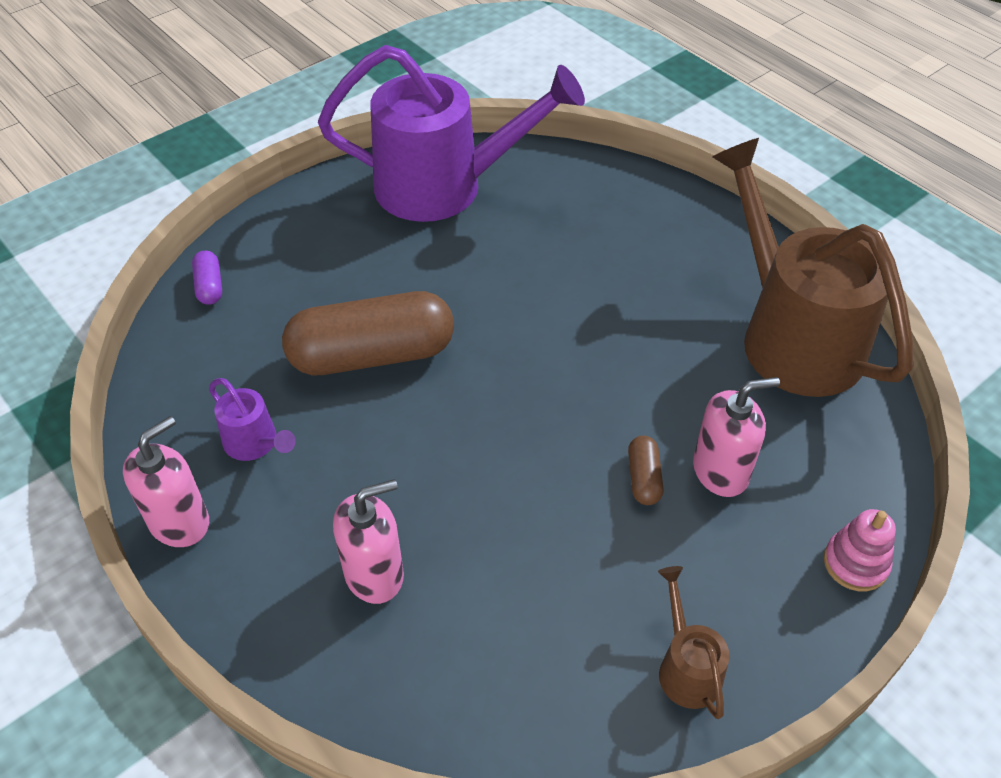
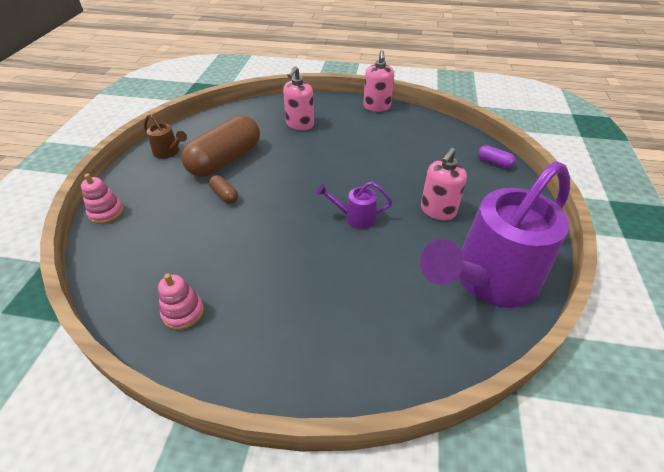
camera: 140 degrees right, 5 degrees down
purple watering can [209,378,296,461] -> purple watering can moved to [316,182,392,229]
brown capsule [282,291,454,375] -> brown capsule moved to [181,115,260,177]
pink soap dispenser [693,377,780,497] -> pink soap dispenser moved to [421,148,467,220]
brown watering can [712,138,913,397] -> pink stacking toy [158,274,204,330]

